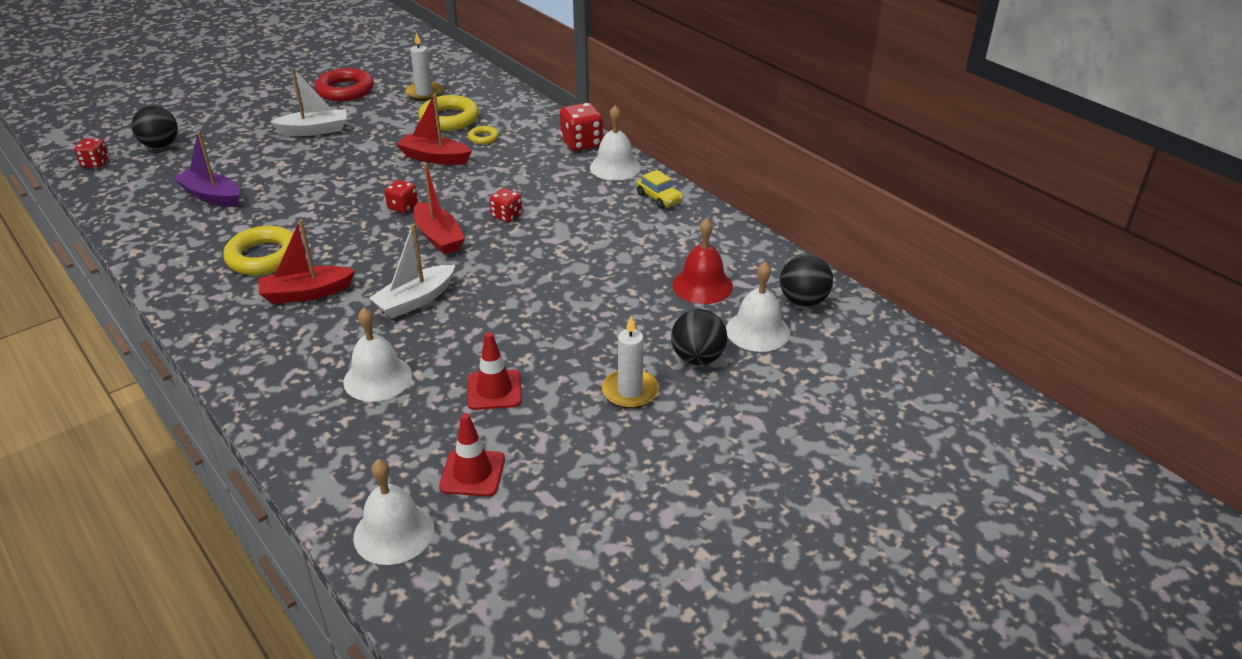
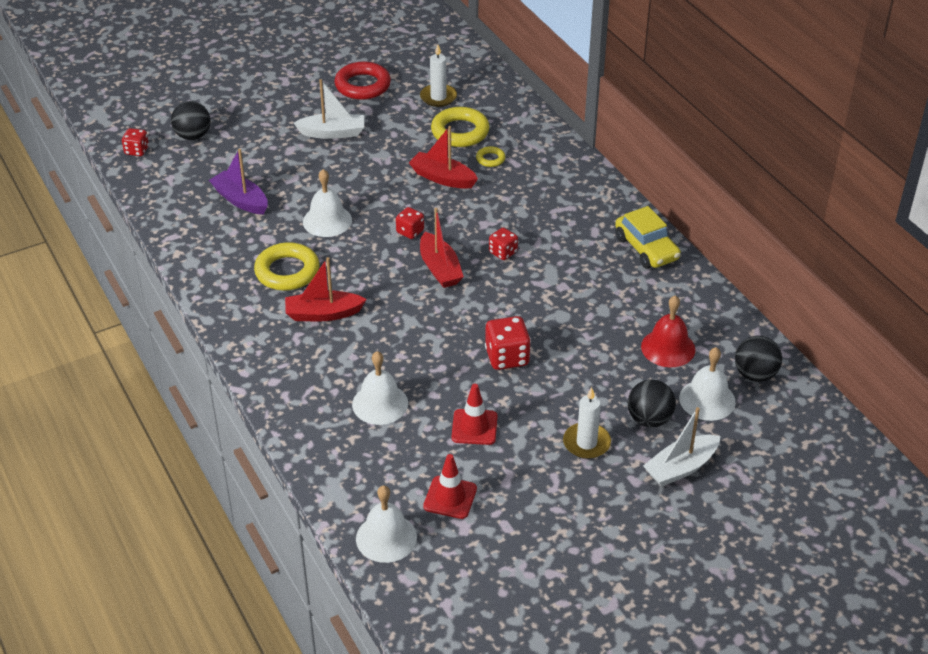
camera: 10 degrees right, 5 degrees up
white boat [369,223,455,319] -> white boat moved to [643,407,720,487]
red dice [560,103,603,151] -> red dice moved to [485,316,531,370]
white bell [590,105,641,181] -> white bell moved to [303,169,352,237]
yellow car [636,170,683,209] -> yellow car [615,206,681,269], size x1.58

